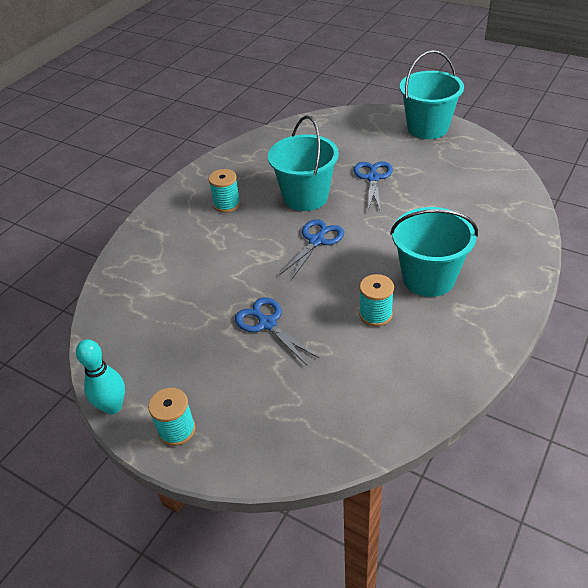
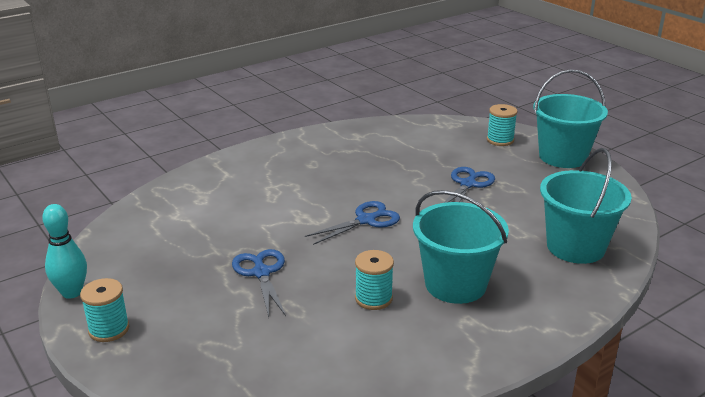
camera: 20 degrees right, 15 degrees down
turquoise spool [209,169,240,213] -> turquoise spool moved to [487,104,518,146]
turquoise bucket [268,116,339,211] -> turquoise bucket moved to [540,148,632,264]

